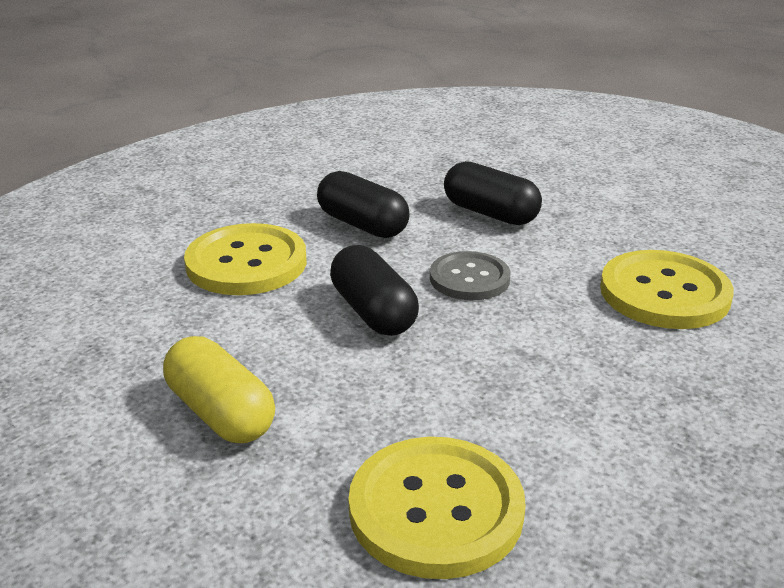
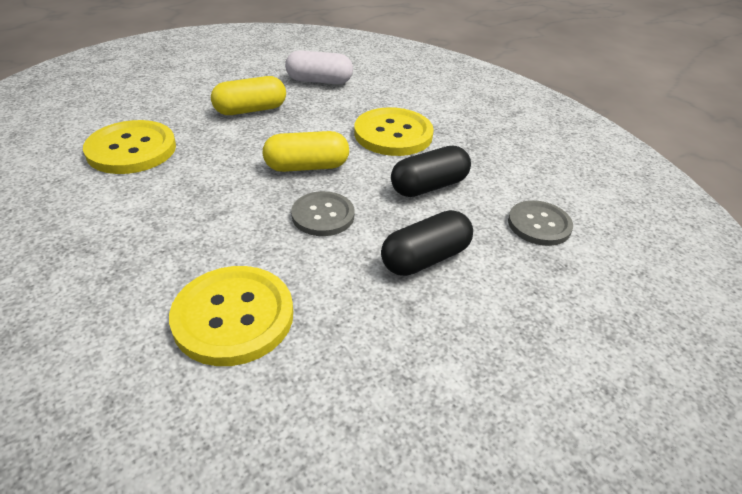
camera: 105 degrees right, 10 degrees up
black capsule [330,245,419,336] -> yellow capsule [263,131,349,172]
none -> white capsule [285,50,353,84]
none -> grey button [508,200,573,246]

